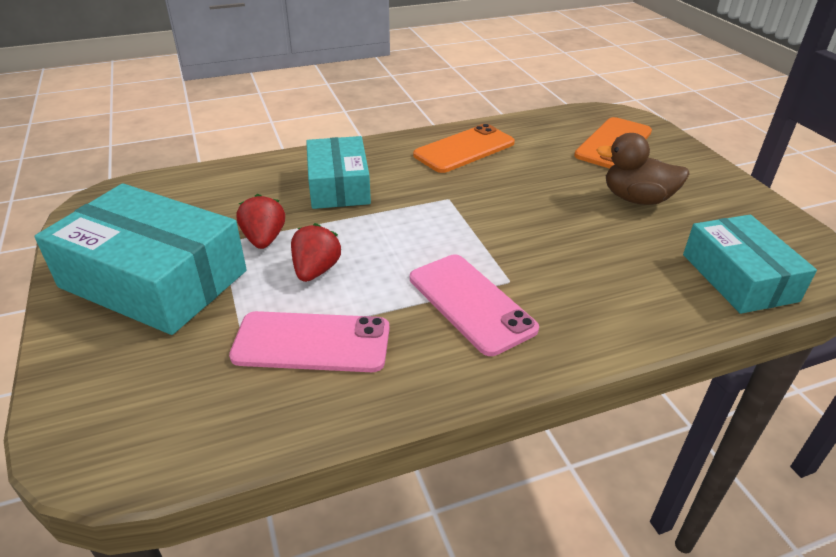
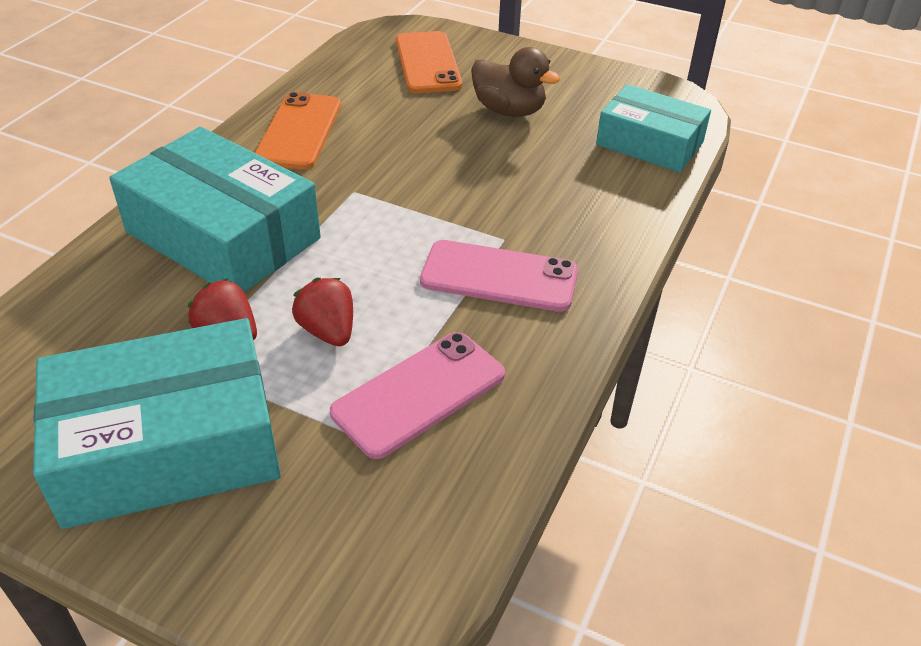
camera: 45 degrees left, 5 degrees up
turquoise box [306,136,371,209] -> turquoise box [109,127,321,293], size x1.56
brown duck [596,133,690,205] -> brown duck turned 120 degrees counterclockwise [471,47,560,117]

